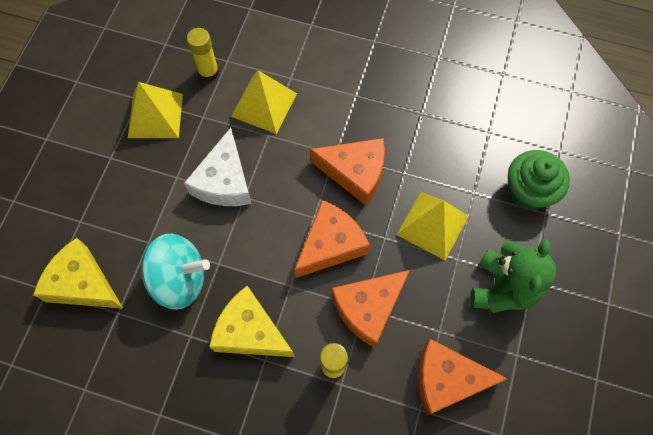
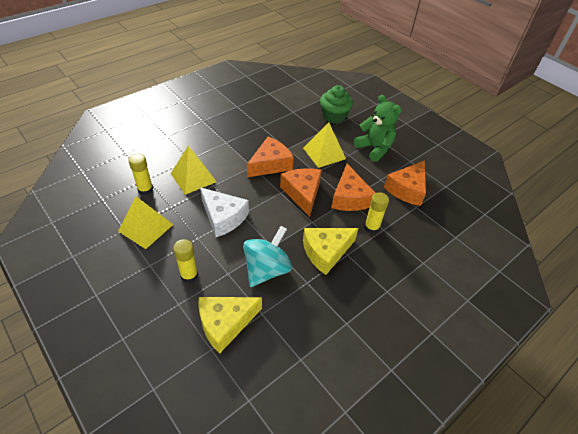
camera: 60 degrees left, 20 degrees down
none -> yellow glue stick [173,239,198,283]

